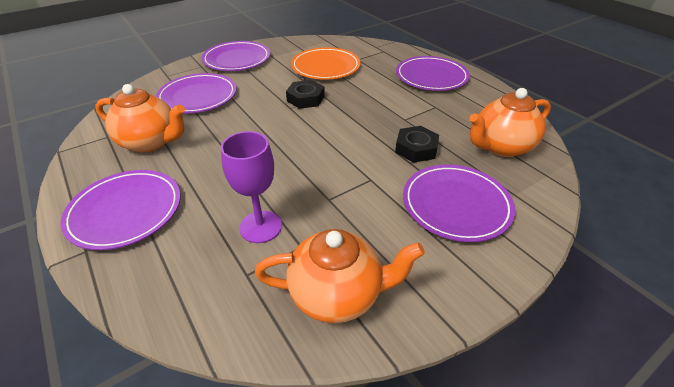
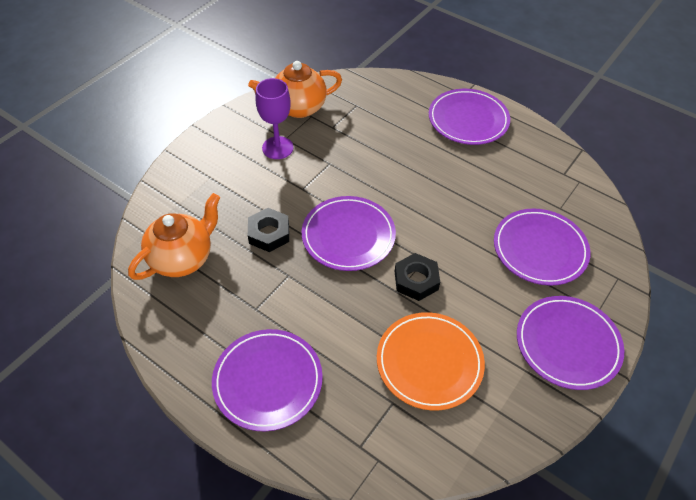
camera: 160 degrees right, 10 degrees up
orange teapot [95,84,185,153] -> none
purple goblet [221,131,282,243] -> purple goblet moved to [255,78,293,159]
purple plate [403,164,515,242] -> purple plate moved to [302,196,396,271]

